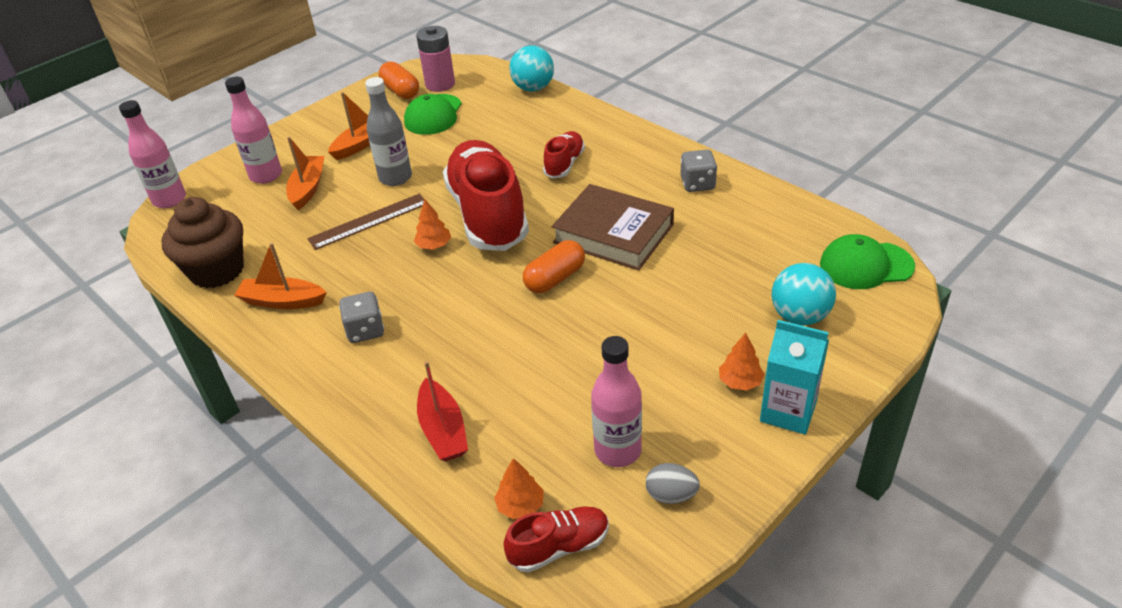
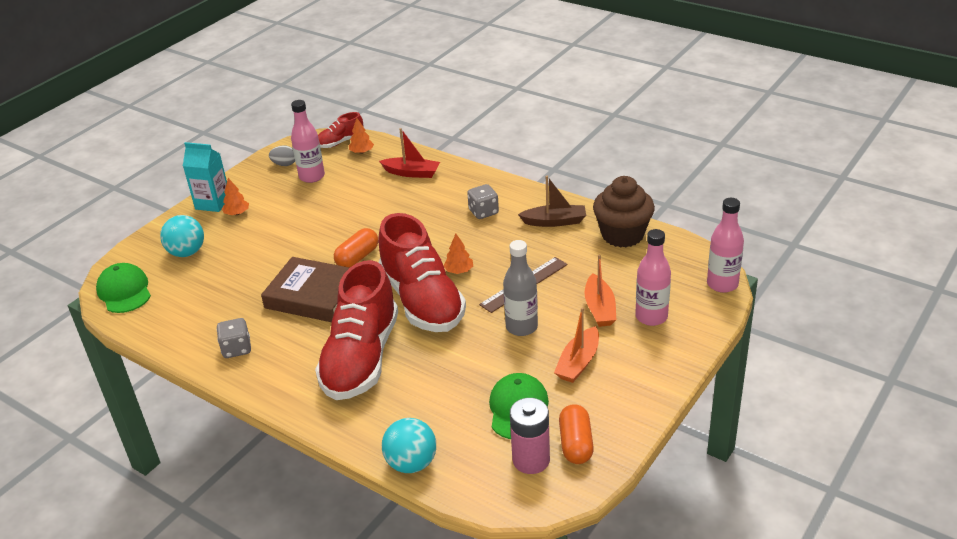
camera: 170 degrees right, 5 degrees down
orange boat [234,243,327,309] -> brown boat [518,176,586,227]
orange capsule [379,61,419,99] -> orange capsule turned 45 degrees clockwise [559,404,594,464]
red boat [417,361,468,461] -> red boat turned 135 degrees clockwise [379,128,440,178]
red shoe [543,131,585,179] -> red shoe [315,260,398,400], size x2.15
green cap [820,234,915,289] -> green cap turned 105 degrees counterclockwise [96,263,151,313]

